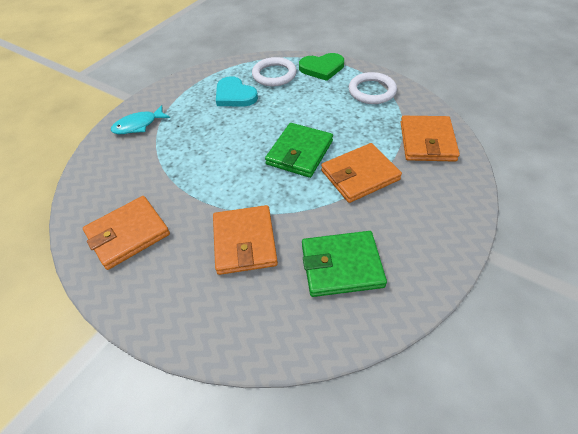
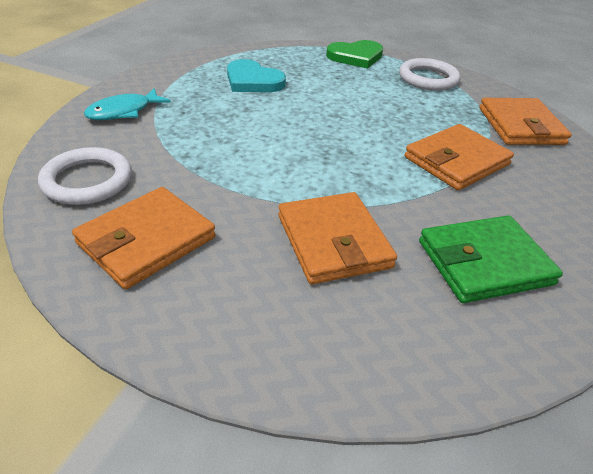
camera: 15 degrees left, 10 degrees down
white ring [252,57,297,87] -> white ring moved to [38,147,132,205]
green wallet [265,123,333,178] -> none

